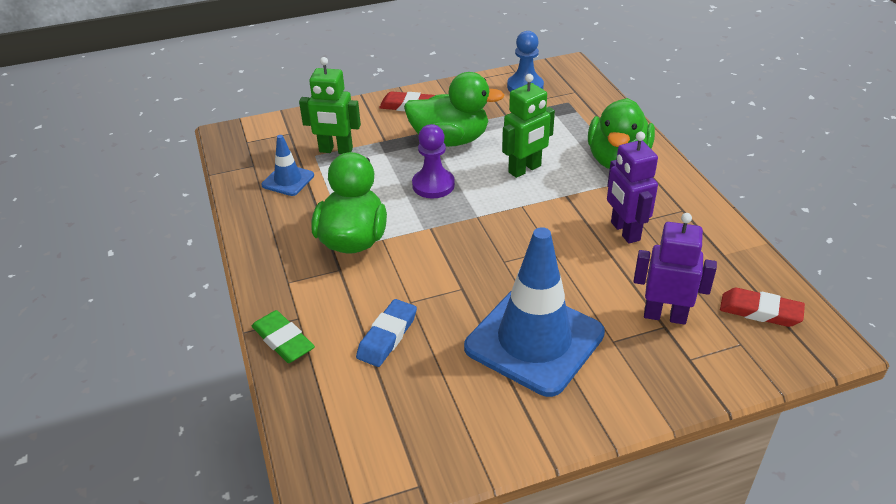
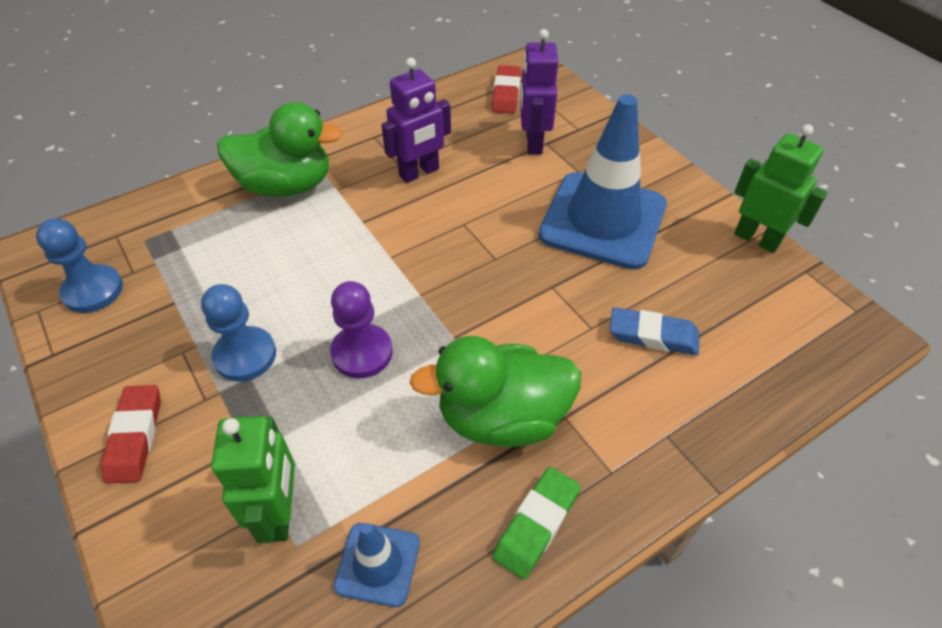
camera: 105 degrees left, 10 degrees up
green eraser [252,310,315,363] -> green eraser moved to [493,467,581,579]
green duck [404,72,504,147] -> blue pawn [201,284,276,382]
green robot [502,74,555,178] -> green robot moved to [734,124,827,253]

